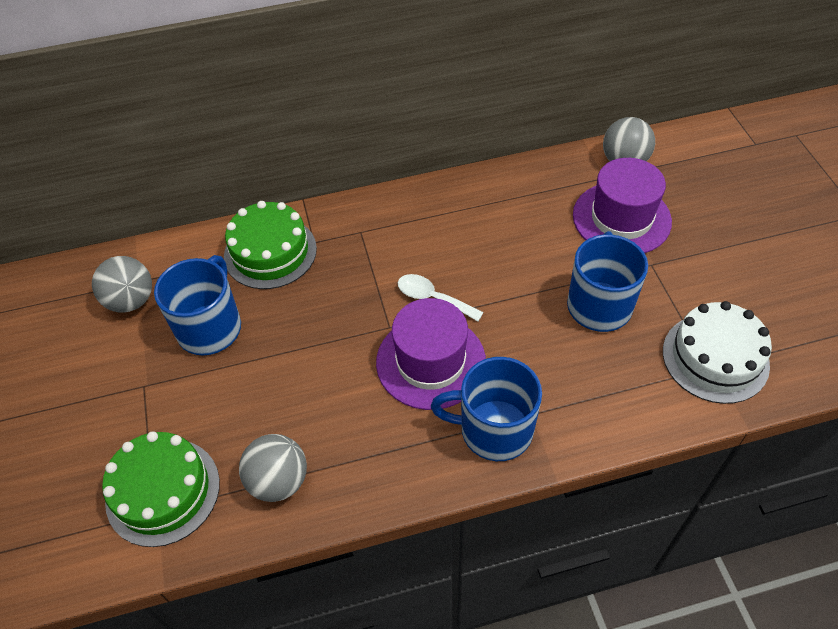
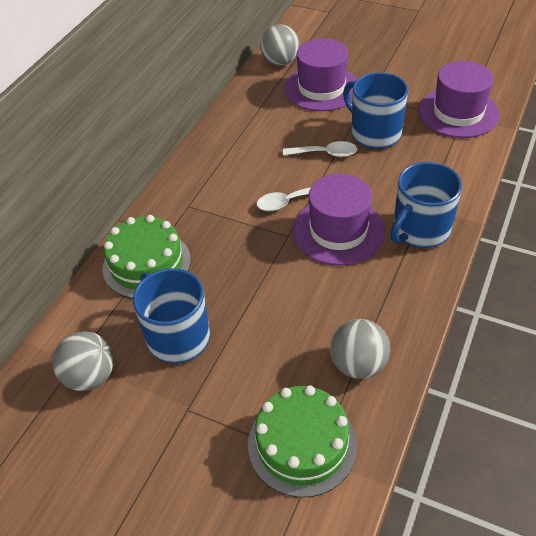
camera: 50 degrees left, 5 degrees down
white cake [663,301,772,404] -> purple hat [418,61,500,138]
none -> white spoon [283,141,357,157]

